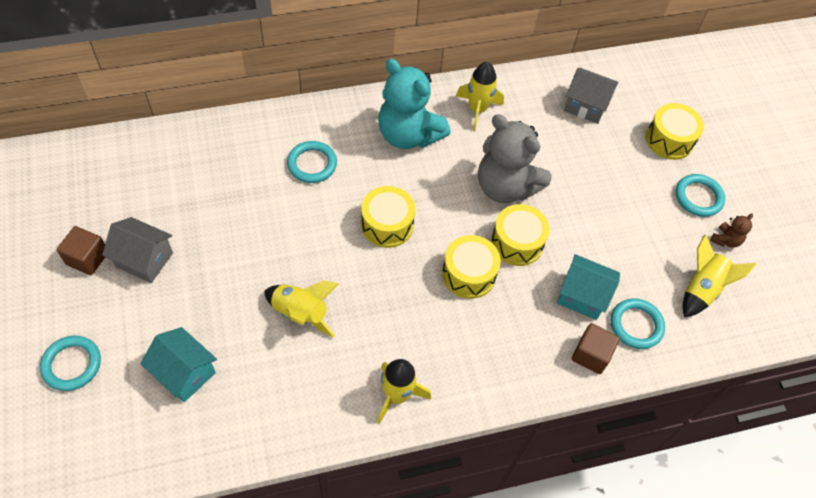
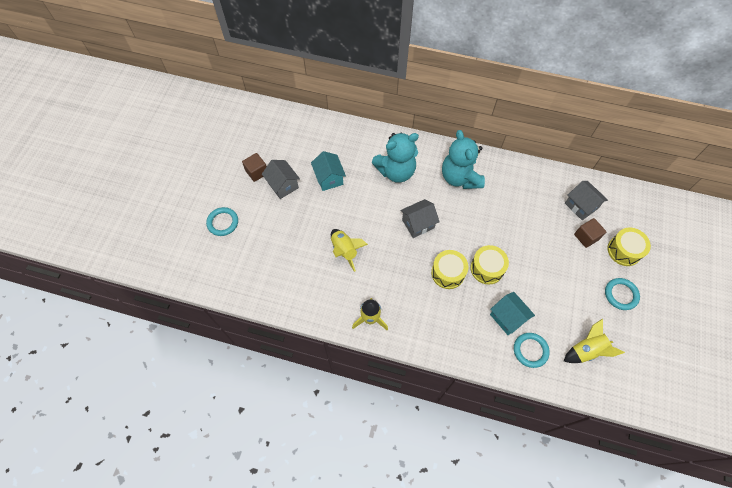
camera: 35 degrees right, 5 degrees up
turquoise house [140,327,217,402] -> turquoise house moved to [311,151,346,191]
turquoise ring [287,141,337,183] -> turquoise teddy bear [372,132,419,183]
yellow drum [361,186,415,248] -> grey house [400,199,440,238]
yellow rocket [456,62,504,132] -> none
grey teddy bear [478,114,552,203] -> none
brown cube [572,323,620,374] -> brown cube moved to [574,218,606,248]
brown teddy bear [710,214,753,248] -> none

